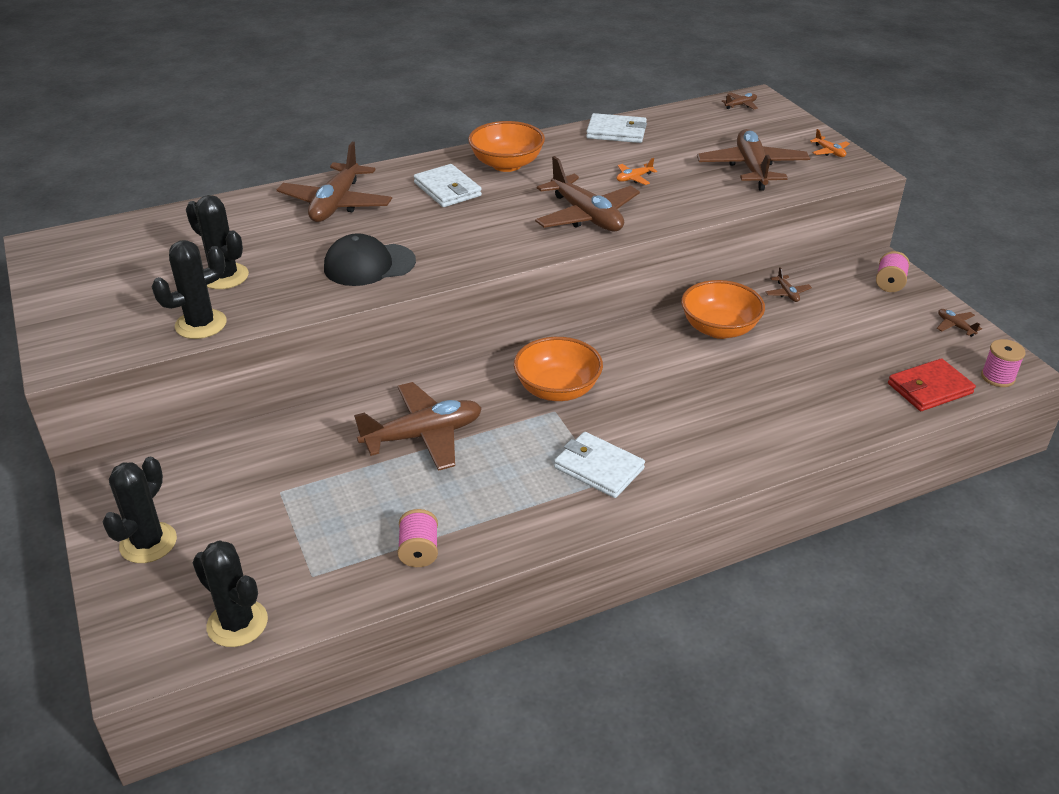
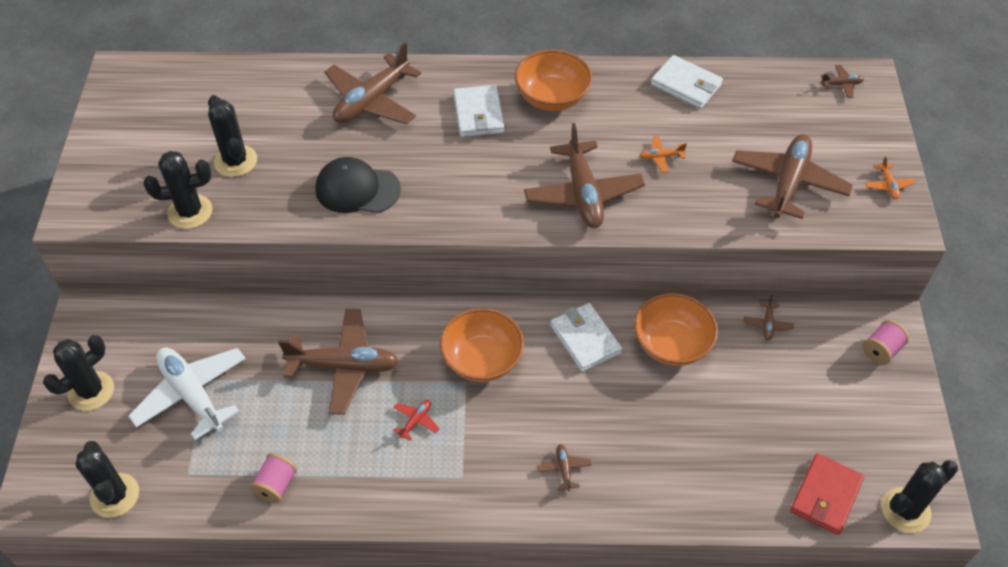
camera: 25 degrees right, 15 degrees up
white wallet [554,432,645,498] -> white wallet moved to [550,303,622,372]
red wallet [888,358,976,411] -> red wallet turned 60 degrees counterclockwise [790,453,864,535]
brown plane [937,309,982,337] -> brown plane moved to [537,444,592,491]
pink spool [981,339,1025,387] -> black cactus [882,460,958,533]
none -> white plane [128,347,246,440]
none -> red plane [393,400,440,441]

